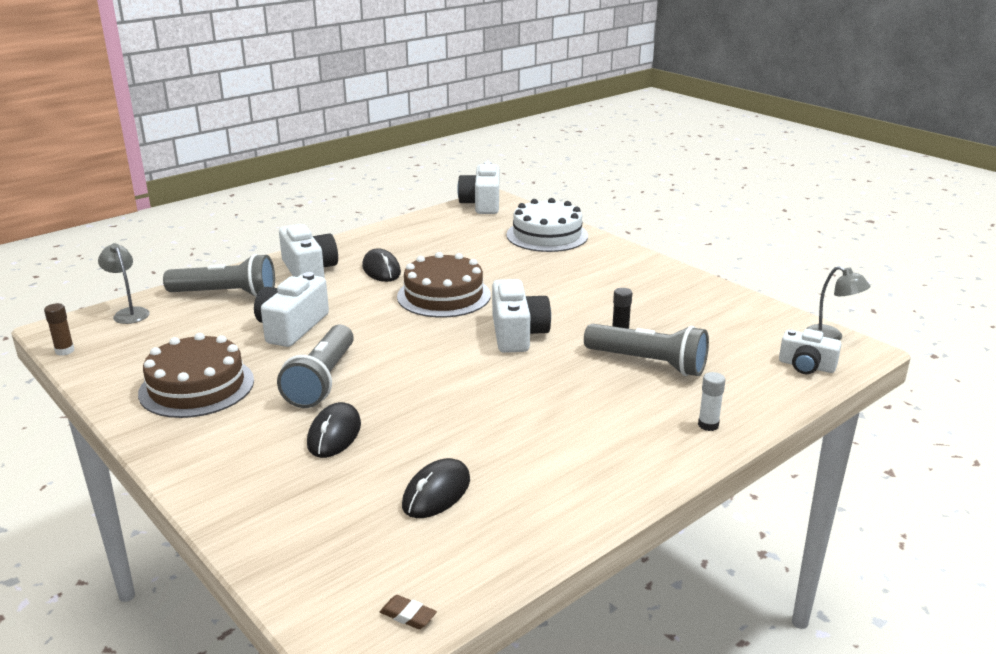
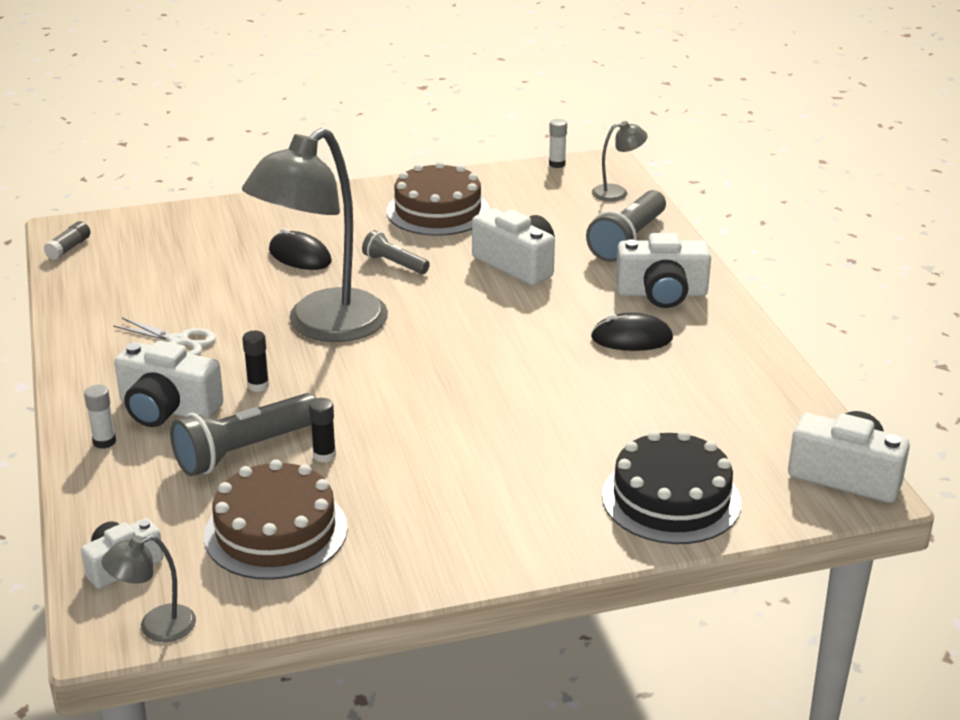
camera: 115 degrees right, 5 degrees up
brown glue stick [44,303,74,356] -> white glue stick [549,119,567,168]
grey flashlight [277,325,354,408] -> grey flashlight [362,230,430,274], size x0.57
brown eraser [380,595,437,629] -> grey glue stick [44,221,91,260]
brown cake [397,252,491,318] -> brown cake moved to [204,459,348,580]
black mouse [402,458,470,518] -> none
white camera [492,279,551,353] -> white camera moved to [114,340,224,427]
white cake [506,198,588,252] -> black cake [602,431,741,544]
none -> white scissors [113,318,216,355]
none -> grey lamp [242,128,388,342]
none -> black glue stick [242,331,269,392]

